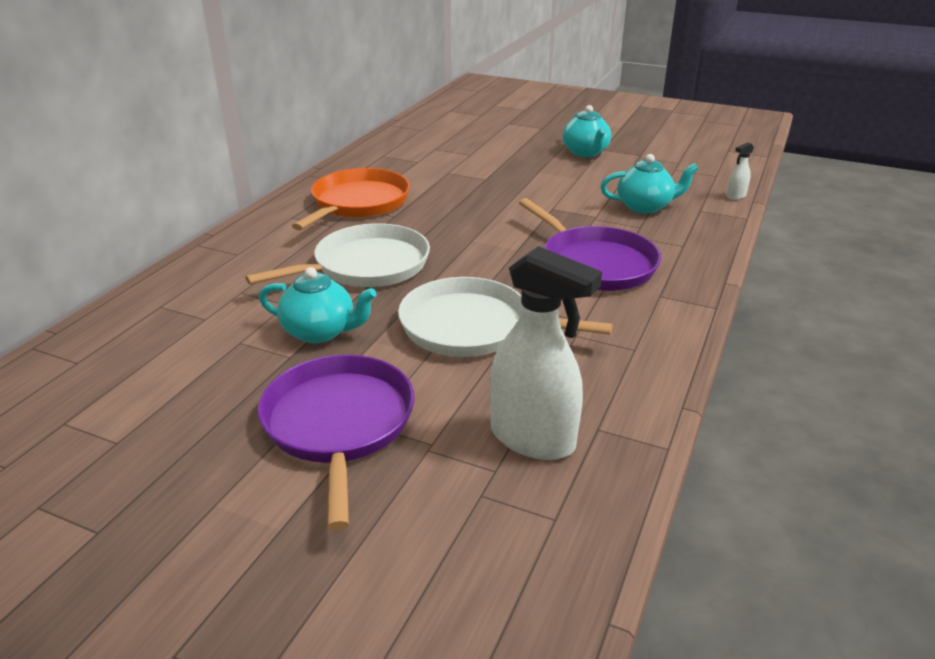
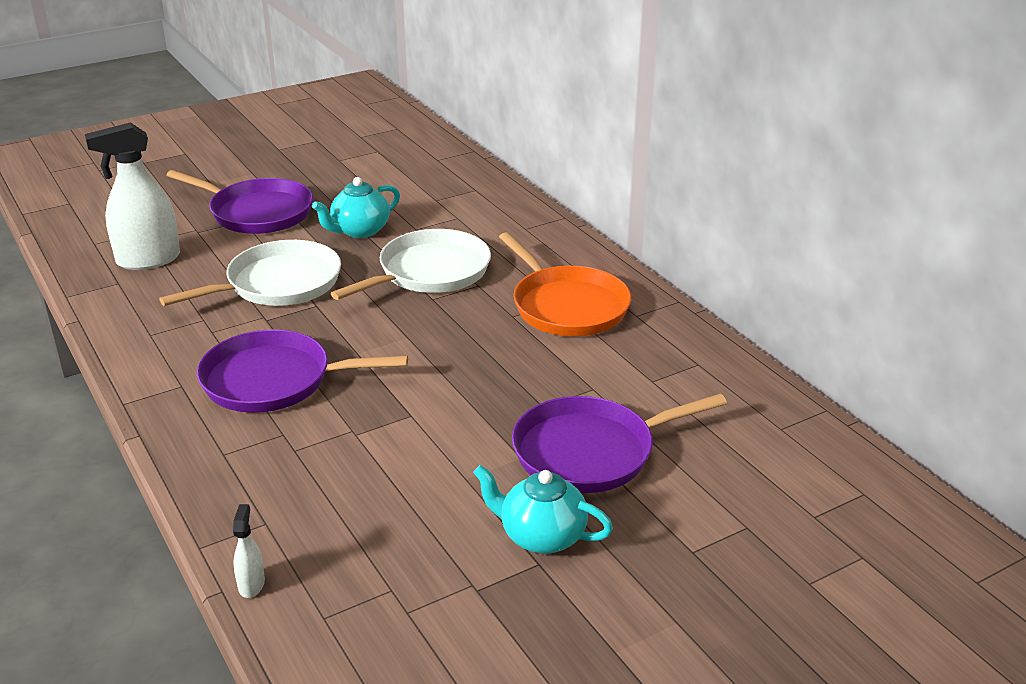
camera: 125 degrees right, 0 degrees up
white pan [245,223,430,287] -> white pan turned 135 degrees counterclockwise [331,229,491,300]
turquoise teapot [600,154,699,214] -> none
none -> purple pan [512,394,727,493]

